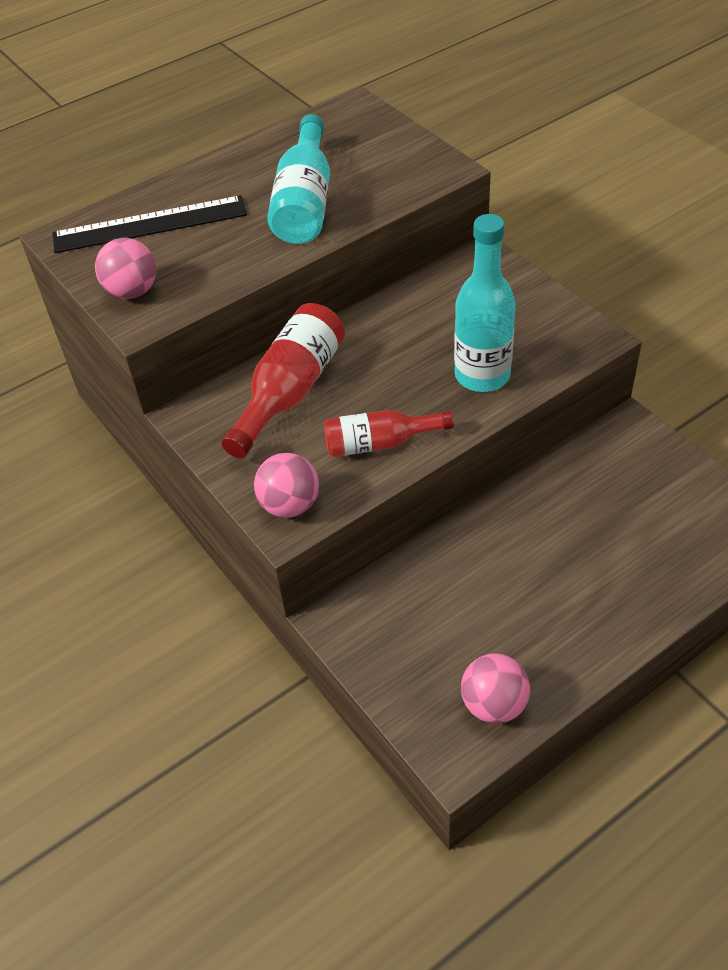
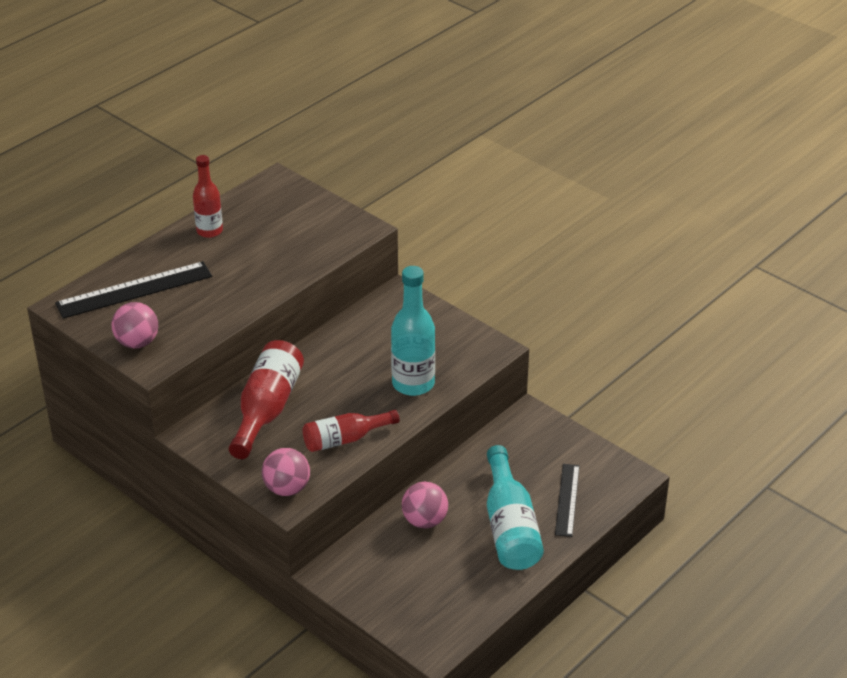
camera: 15 degrees left, 10 degrees down
turquoise bottle [267,114,330,244] -> turquoise bottle moved to [487,445,544,570]
pink ball [461,654,530,723] -> pink ball moved to [402,481,448,529]
none -> red bottle [193,155,223,238]
none -> black ruler [555,464,580,537]

